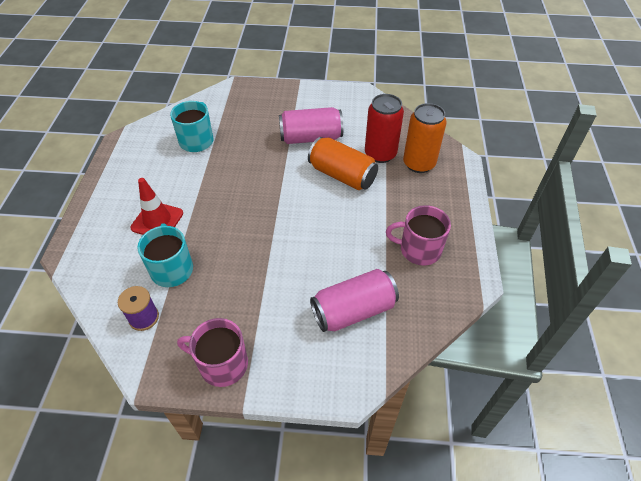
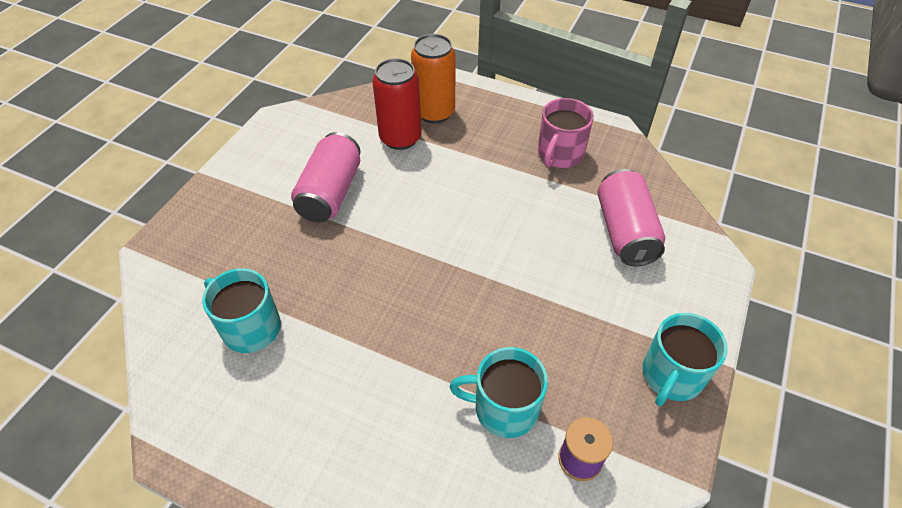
camera: 70 degrees left, 0 degrees up
red traffic cone [130,178,183,235] -> none
pink mug [177,318,248,387] -> turquoise mug [642,313,727,406]
orange can [308,137,378,190] -> none

